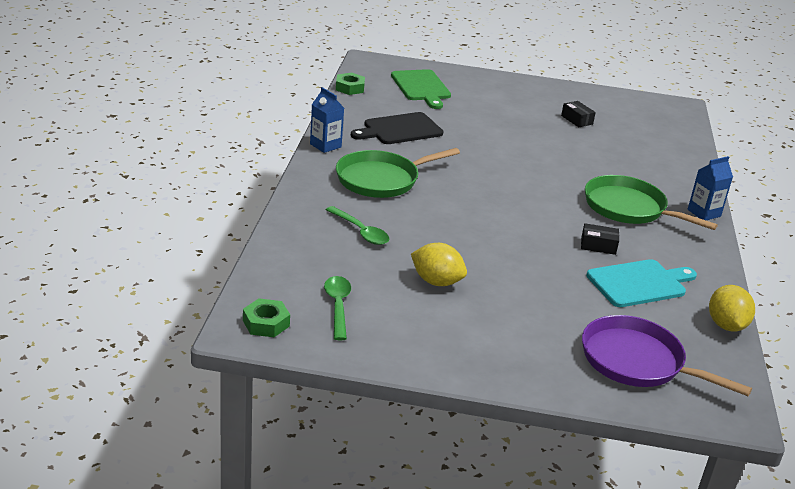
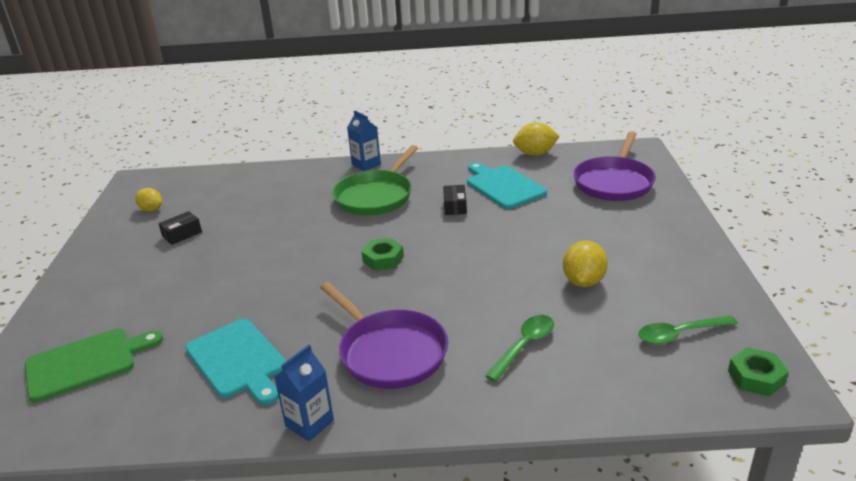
camera: 95 degrees left, 0 degrees up
green nut [336,73,365,95] -> green nut moved to [361,238,404,271]
green pan [336,148,460,198] -> purple pan [320,282,448,389]
black cutting board [351,112,444,144] -> turquoise cutting board [185,319,286,405]
none -> yellow lemon [135,188,162,211]

